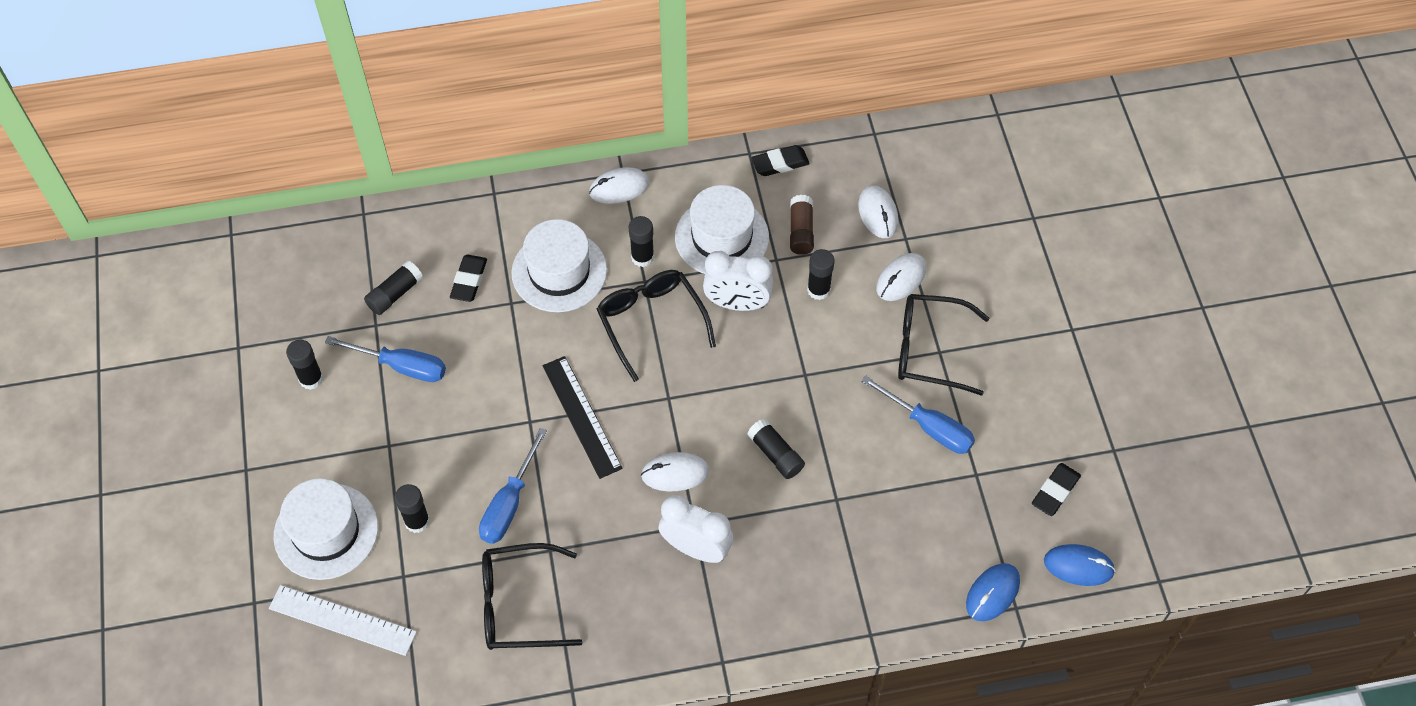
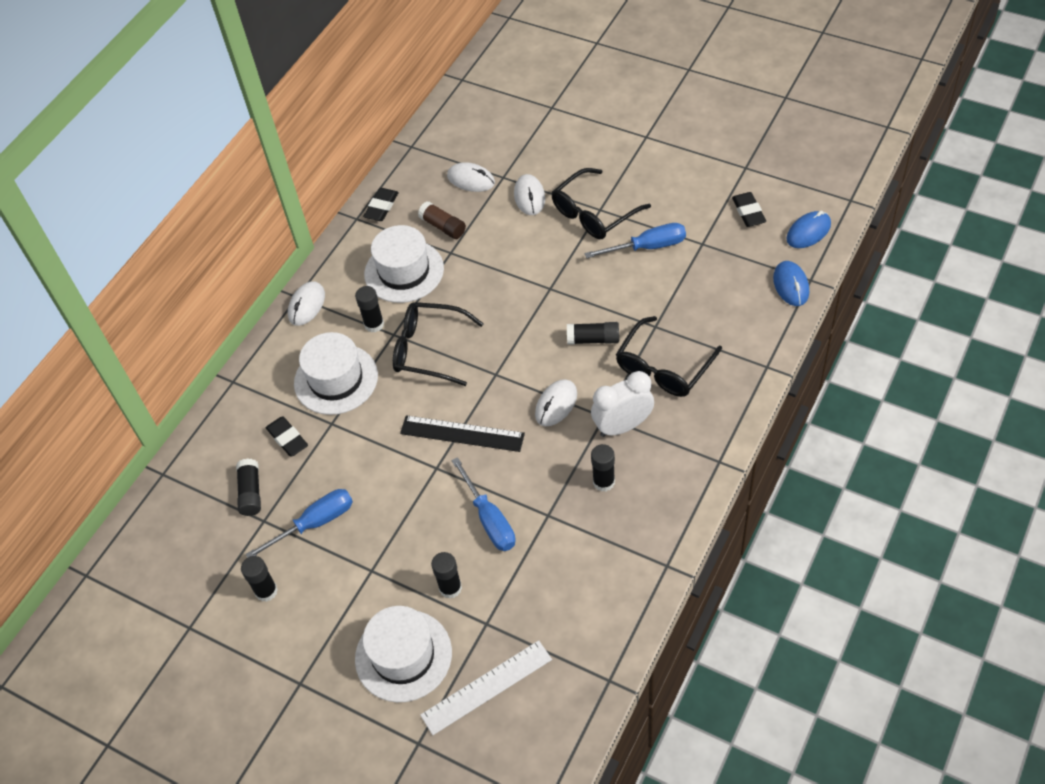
camera: 45 degrees left, 5 degrees down
black glasses [482,543,583,650] -> black glasses moved to [616,316,722,397]
white clock [703,251,773,311] -> none
black glue stick [807,249,834,300] -> black glue stick moved to [591,444,615,492]

